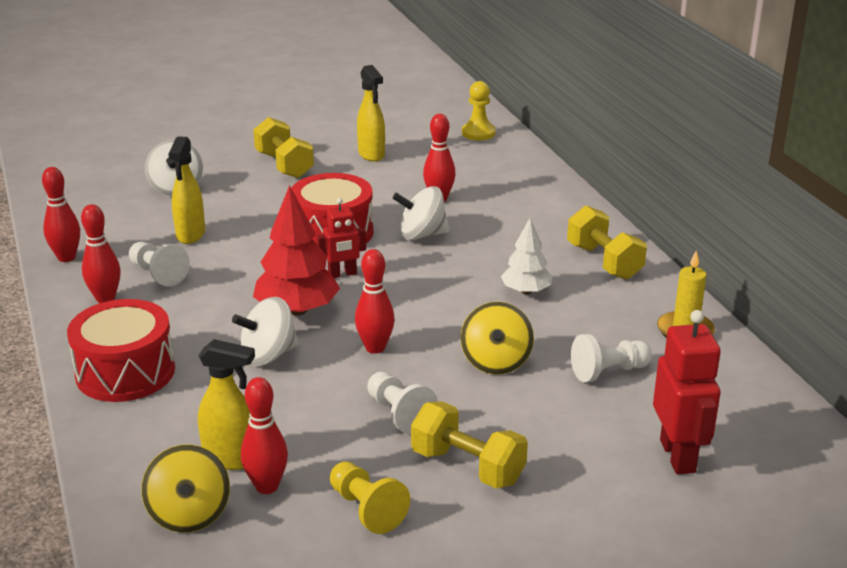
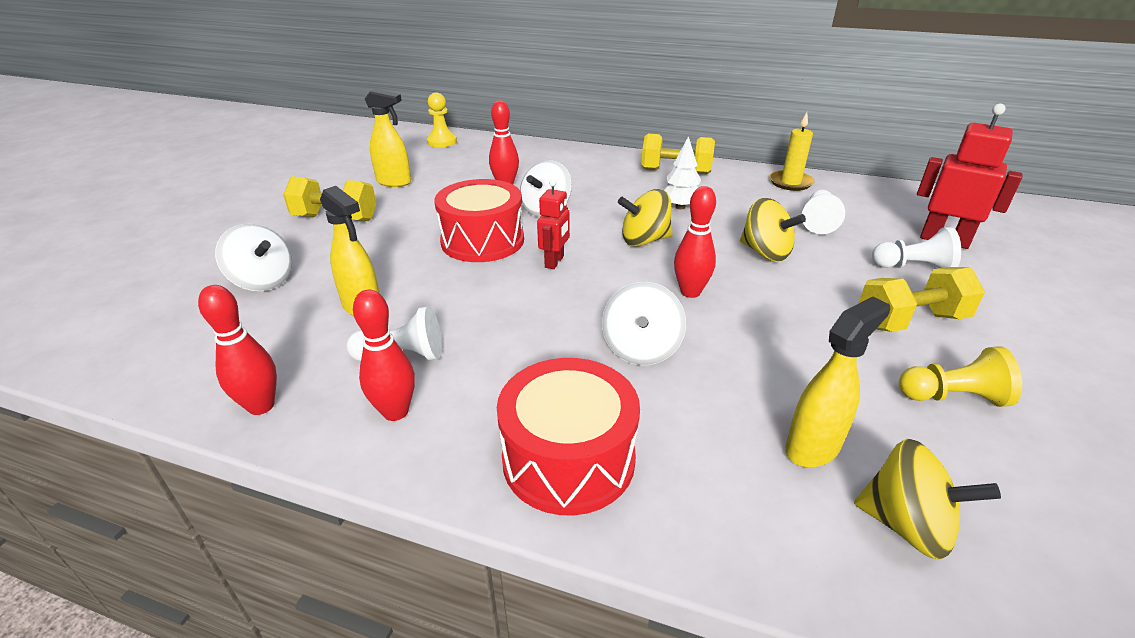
camera: 50 degrees left, 5 degrees up
red bowling pin [241,377,288,494] -> none
red tree [253,185,340,316] -> none
white pawn [367,372,438,434] -> white pawn moved to [872,227,961,268]
none -> yellow spinning top [618,189,673,247]

